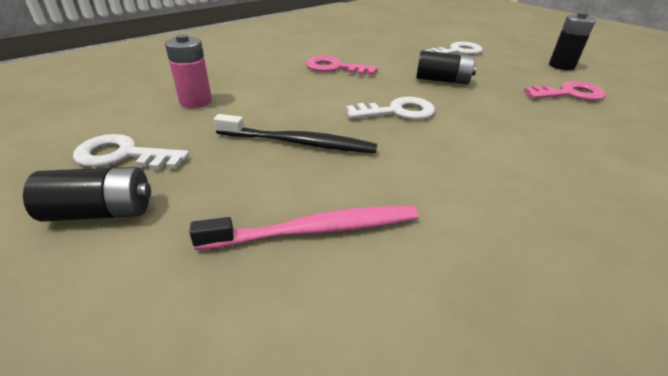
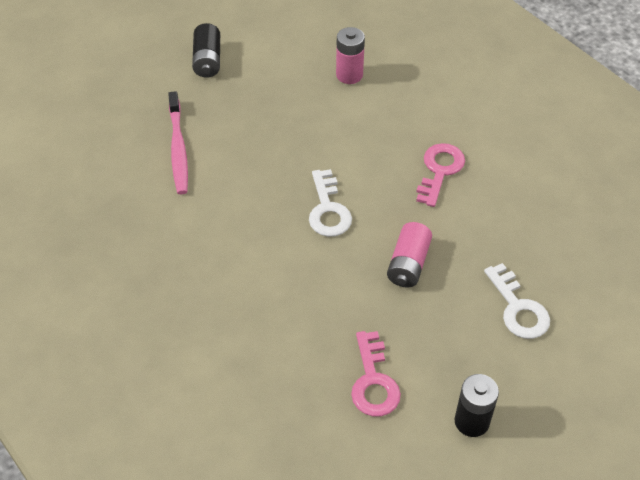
camera: 95 degrees right, 15 degrees up
white key [73,134,189,170] -> none
black toothbrush [214,114,377,153] -> none
black battery [416,50,477,84] -> pink battery [387,222,432,287]

